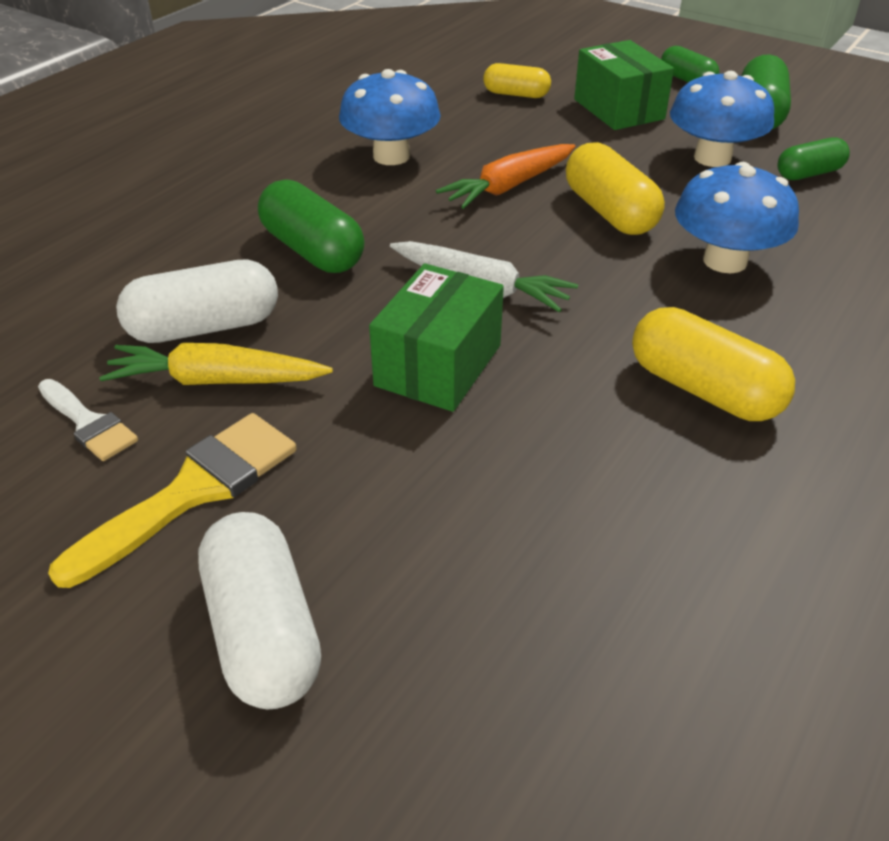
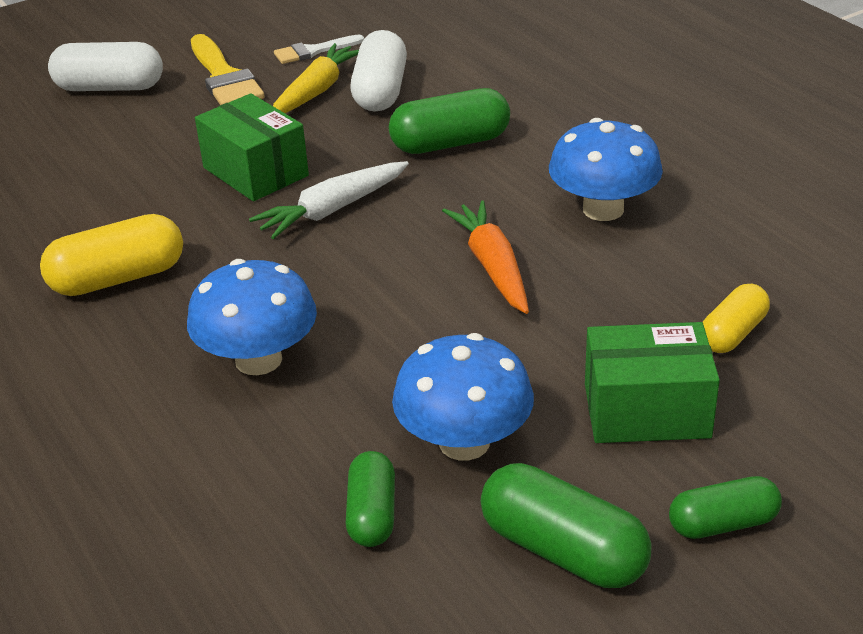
camera: 115 degrees right, 5 degrees down
yellow capsule [566,142,665,235] -> none

